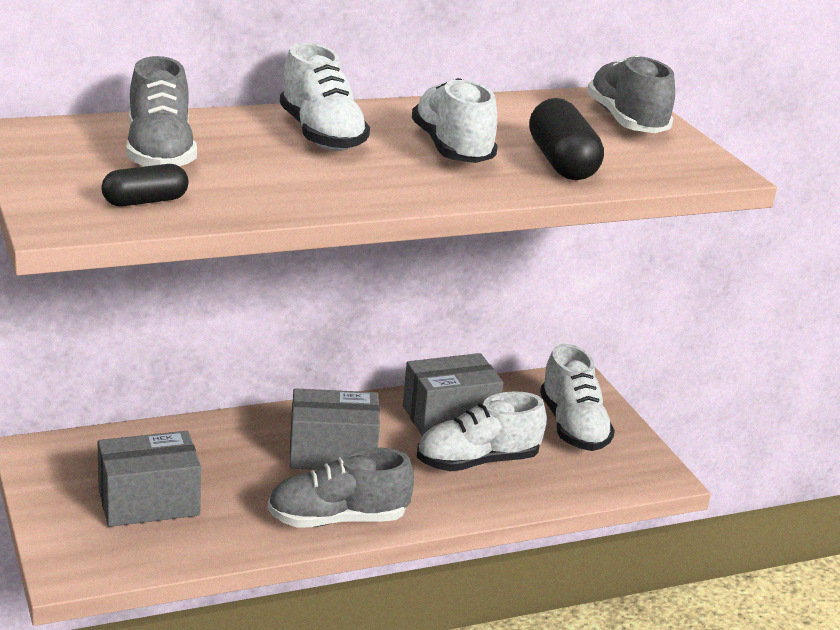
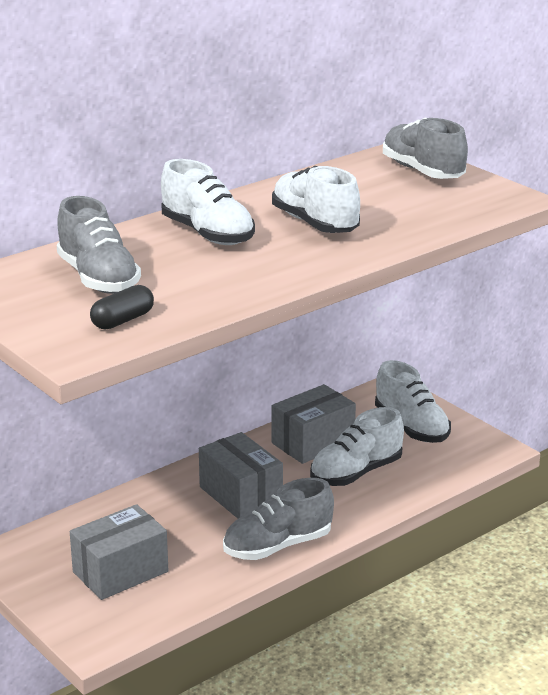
camera: 15 degrees left, 0 degrees up
grey box [289,388,380,470] -> grey box turned 75 degrees clockwise [199,432,283,518]
black capsule [529,98,604,180] -> none

